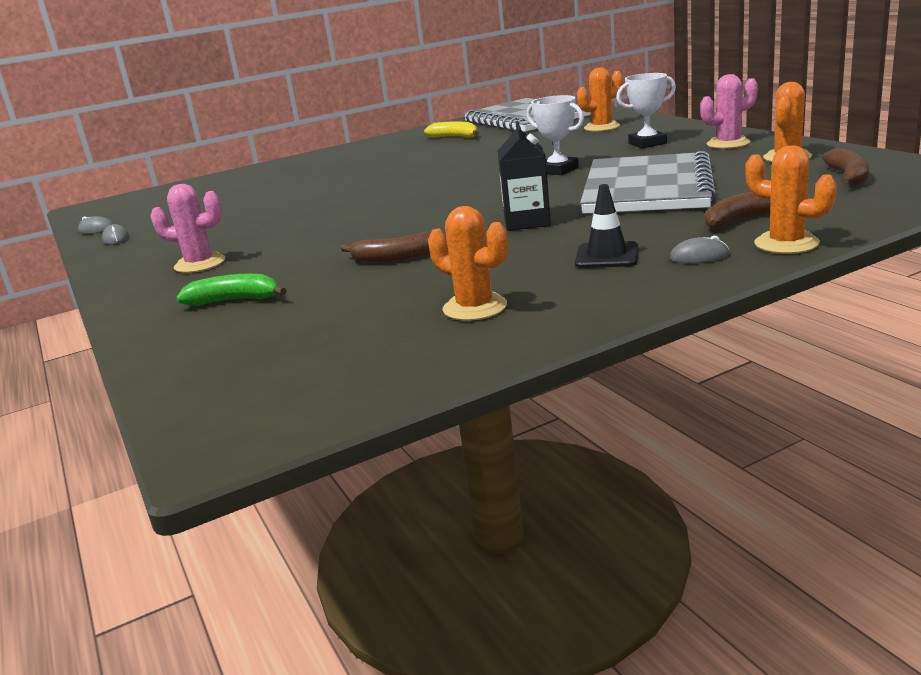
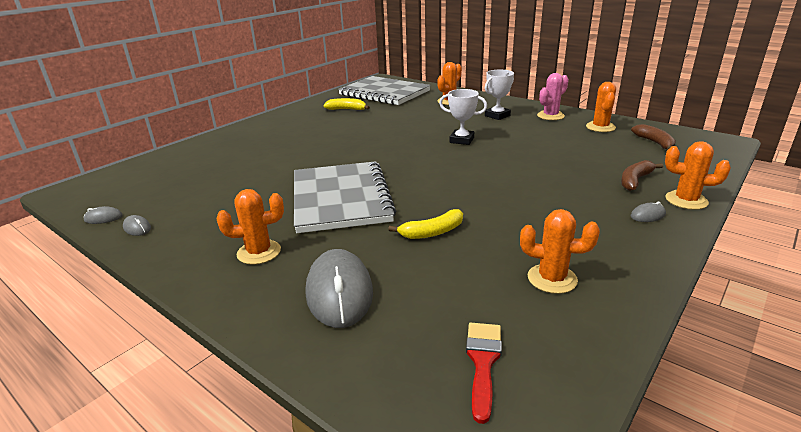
camera: 25 degrees left, 5 degrees up
pink cactus [151,184,225,273] -> orange cactus [217,189,284,265]
green banana [176,274,287,306] -> grey mouse [306,249,373,328]
brown banana [341,232,431,263] -> yellow banana [388,209,463,239]
black carton [498,121,551,231] -> none
black traffic cone [575,184,638,268] -> none
grey notebook [580,151,717,214] -> grey notebook moved to [294,161,396,233]
none -> red brush [466,323,502,424]

